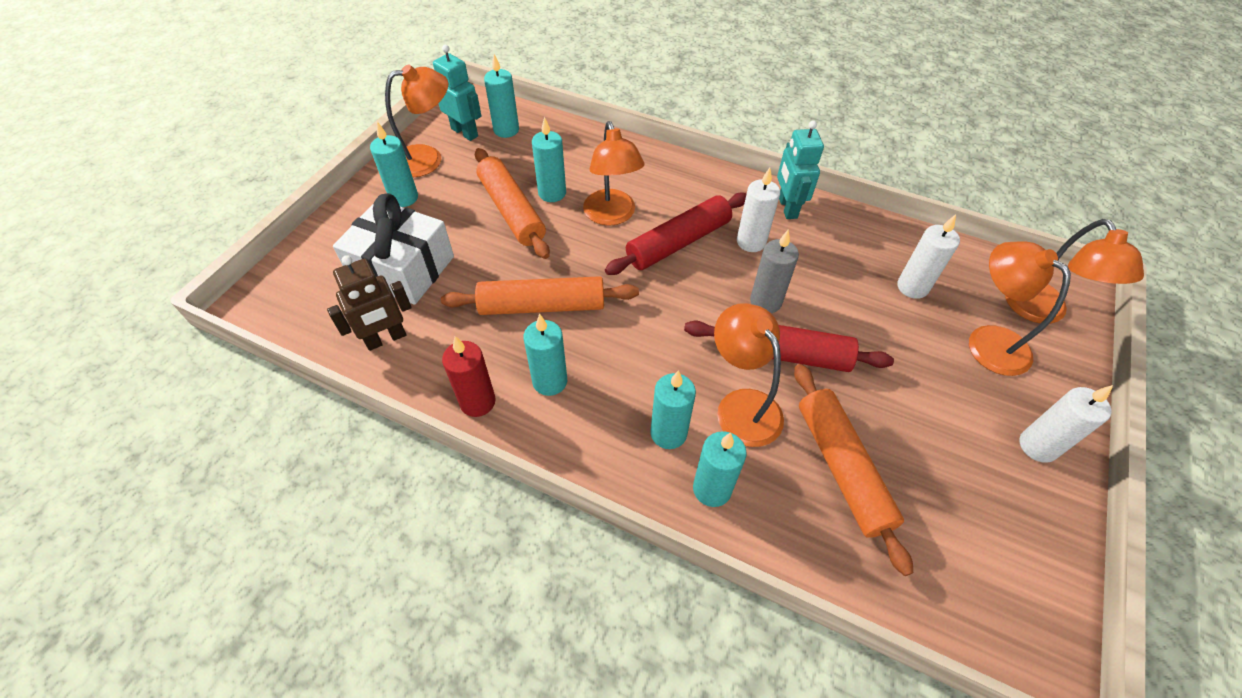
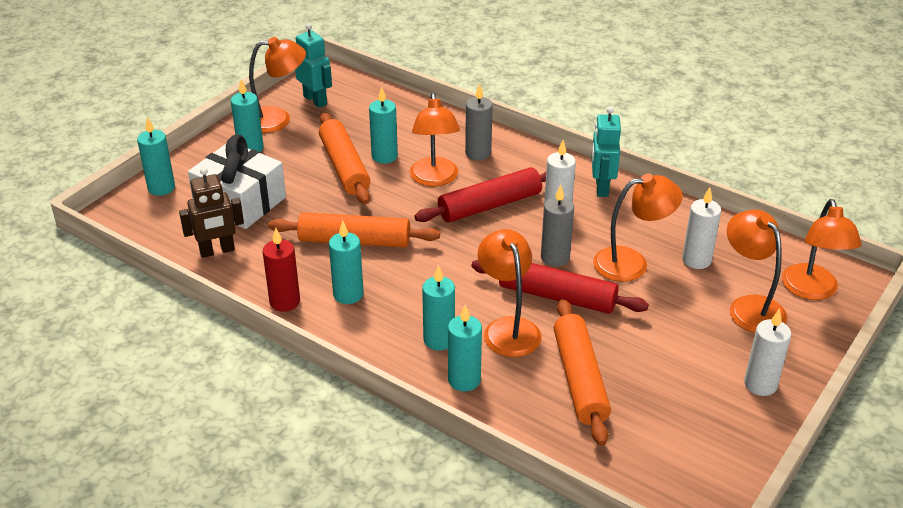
camera: 10 degrees right, 15 degrees down
turquoise candle [484,54,519,138] -> turquoise candle moved to [137,117,175,196]
none -> grey candle [465,83,493,161]
none -> orange lamp [593,173,682,282]

